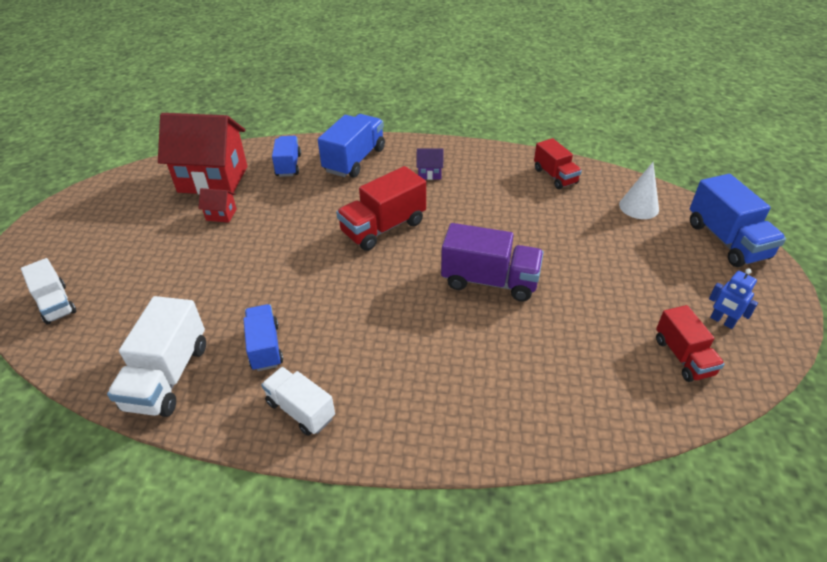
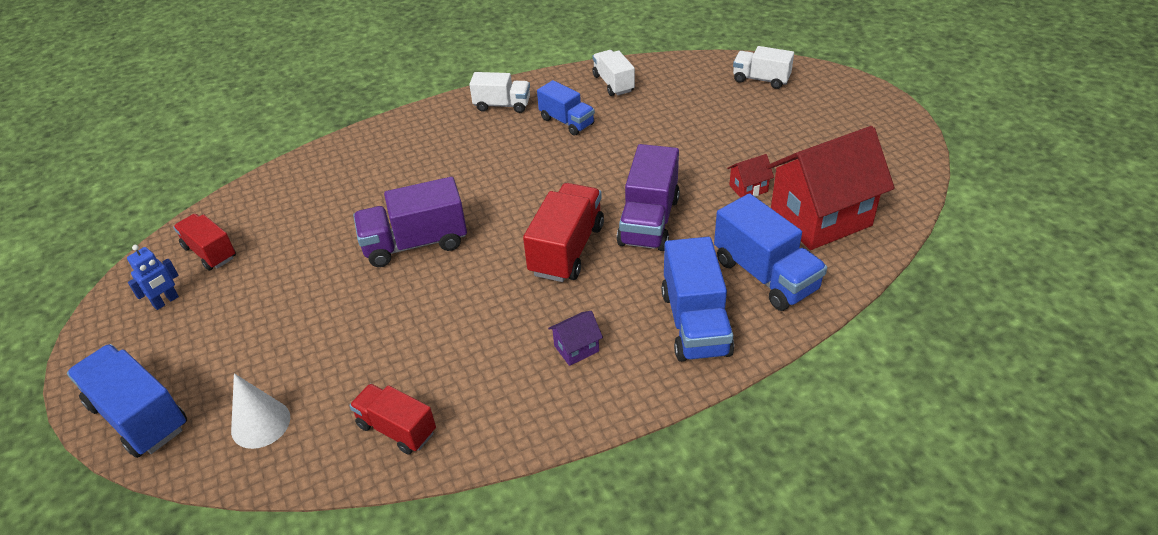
camera: 150 degrees right, 0 degrees up
white truck [107,296,206,417] -> white truck [592,50,635,96], size x0.65
blue truck [272,136,301,177] -> blue truck [714,193,827,311], size x1.55
blue robot [709,268,758,329] -> blue robot turned 120 degrees clockwise [127,245,179,310]
none -> purple truck [617,144,680,251]

